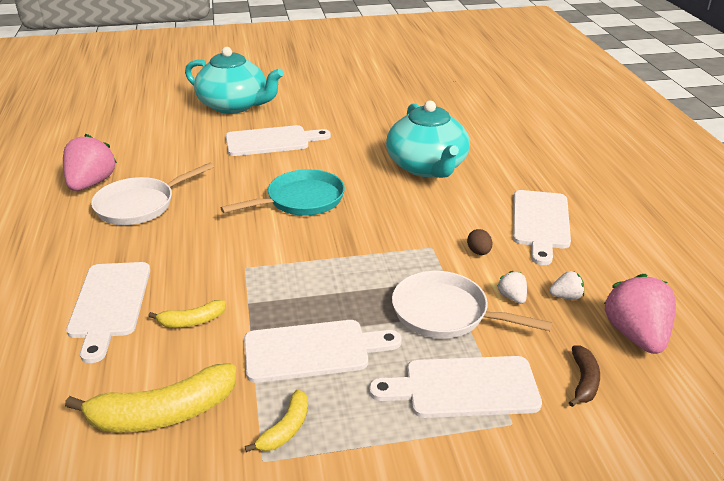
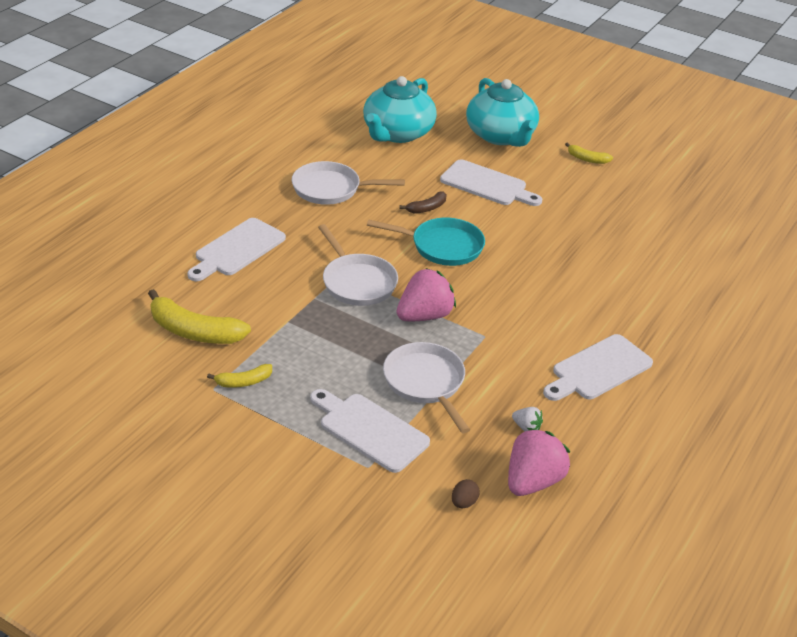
camera: 40 degrees right, 5 degrees up
pink strawberry [63,134,117,191] -> pink strawberry moved to [396,268,456,321]
yellow banana [149,300,226,328] -> yellow banana moved to [565,142,613,164]
white cutting board [244,320,401,383] -> none
turquoise teapot [386,101,470,178] -> turquoise teapot moved to [363,76,437,143]
brown egg [467,229,492,255] -> brown egg moved to [452,479,480,508]
white strawberry [497,271,527,304] -> none
brown banana [569,345,600,407] -> brown banana moved to [399,191,447,214]
none -> white pan [318,224,398,306]

